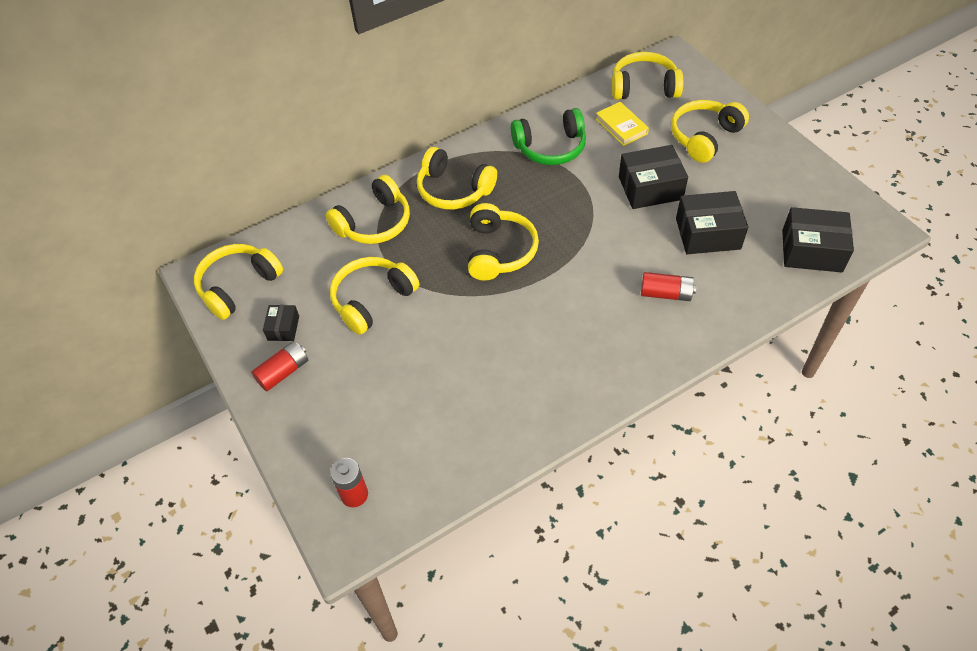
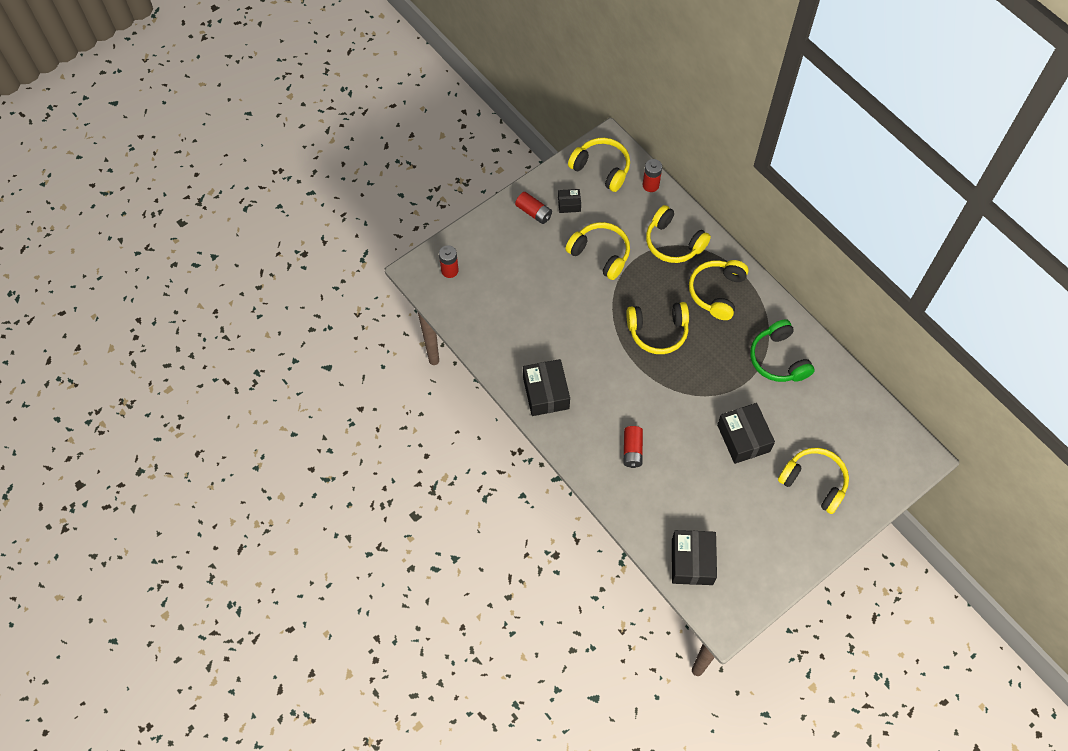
camera: 80 degrees right, 10 degrees up
yellow book [596,102,649,146] -> none
yellow headphones [612,52,683,100] -> none
black box [676,191,748,254] -> black box moved to [523,359,570,416]
none -> red battery [643,159,662,192]

